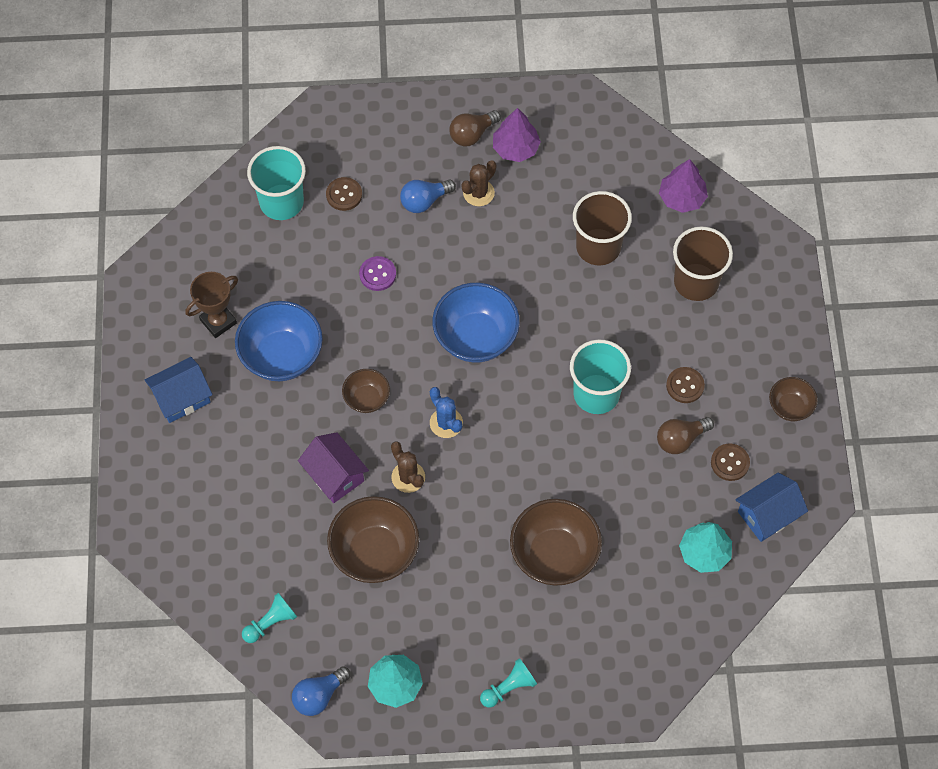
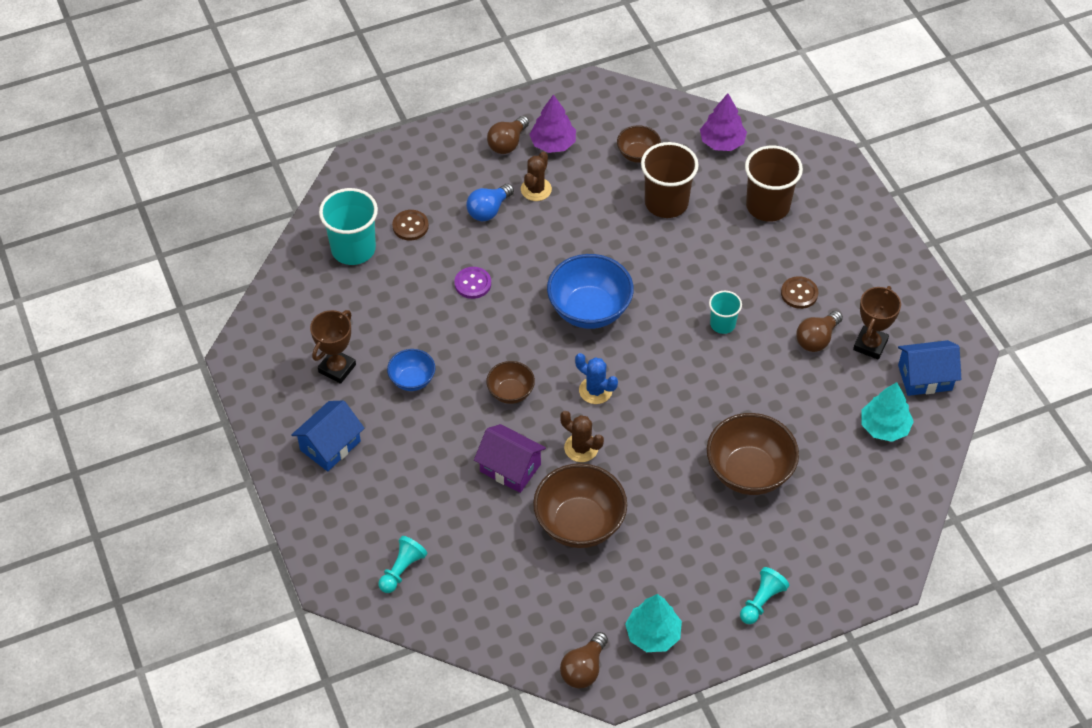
camera: 20 degrees left, 10 degrees down
blue bowl [235,301,323,381] -> blue bowl [387,349,435,391], size x0.55
turquoise pawn [242,593,297,643] -> turquoise pawn moved to [378,536,427,593]
blue light bulb [292,666,350,716] -> brown light bulb [560,632,608,688]
turquoise cup [570,340,631,414] -> turquoise cup [709,291,742,334], size x0.55
brown button [711,443,750,481] -> brown trophy [853,286,901,360]
blue house [735,473,808,542] -> blue house turned 45 degrees clockwise [898,340,961,396]
brown bowl [769,377,818,421] -> brown bowl moved to [617,125,661,163]

